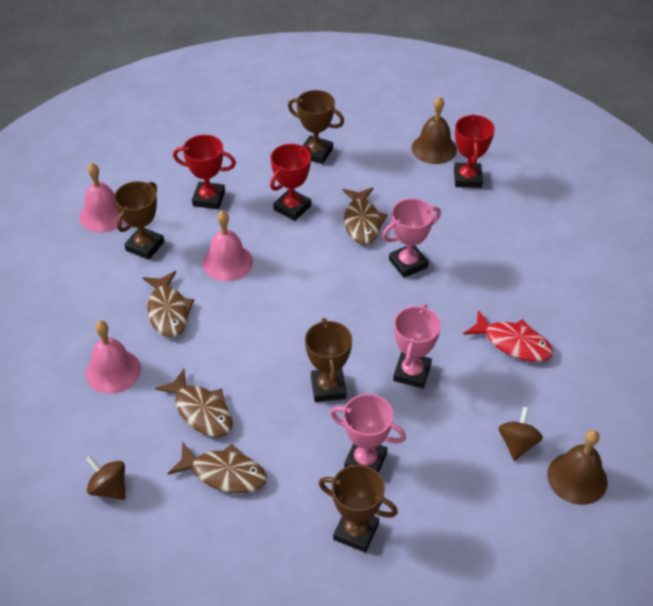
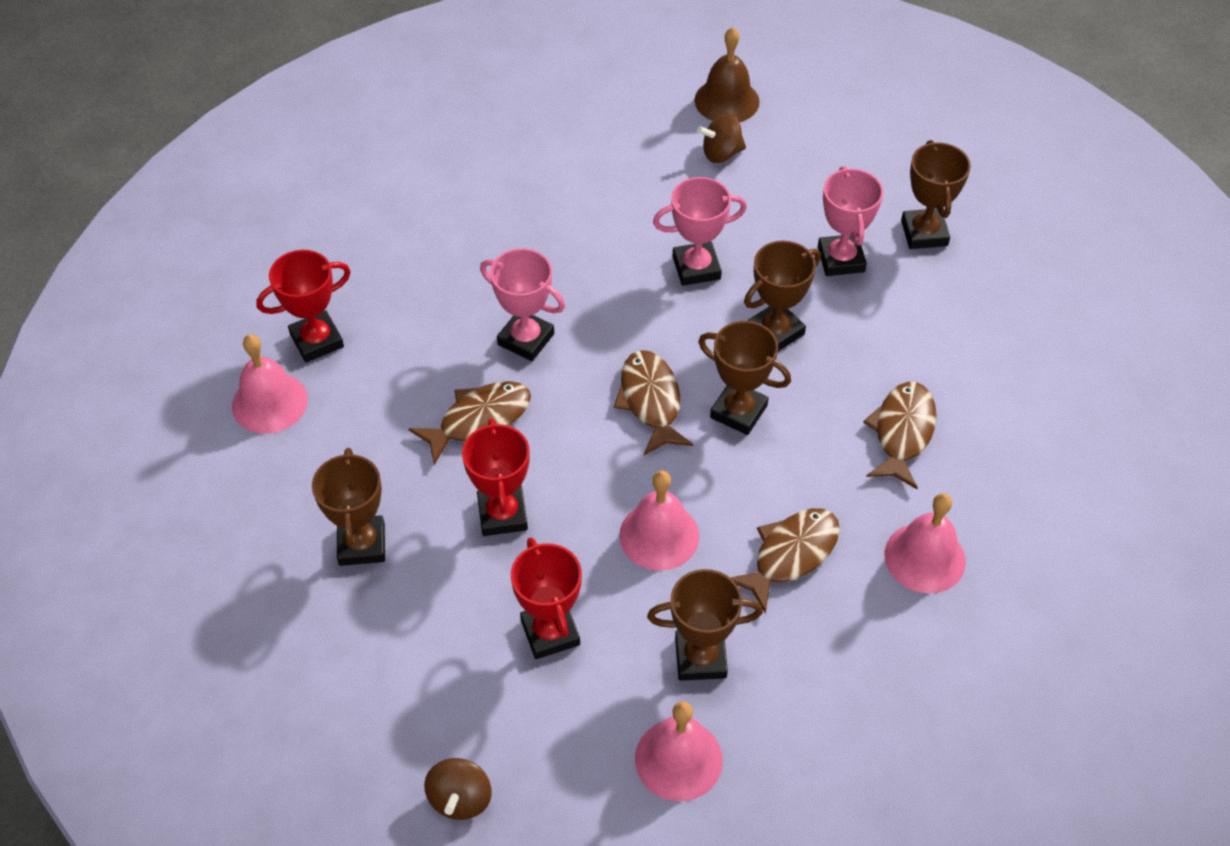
camera: 120 degrees left, 5 degrees up
brown spinning top [86,455,125,500] -> brown spinning top moved to [424,758,492,820]
brown fish [167,442,267,493] -> brown fish moved to [614,350,693,455]
red trophy [270,144,311,221] -> red trophy turned 75 degrees clockwise [462,418,529,536]
brown bell [412,96,457,164] -> pink bell [232,334,308,434]
red fish [463,310,553,362] -> none
none -> brown trophy [698,321,791,435]

